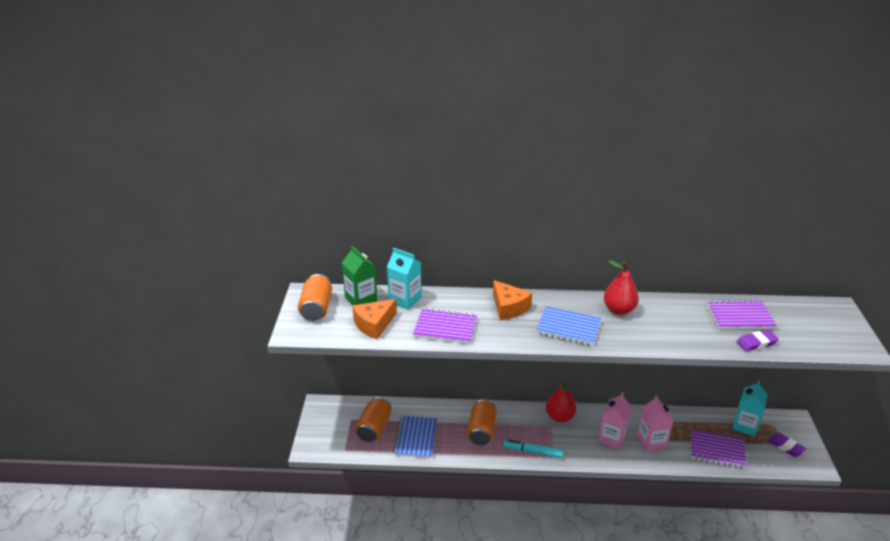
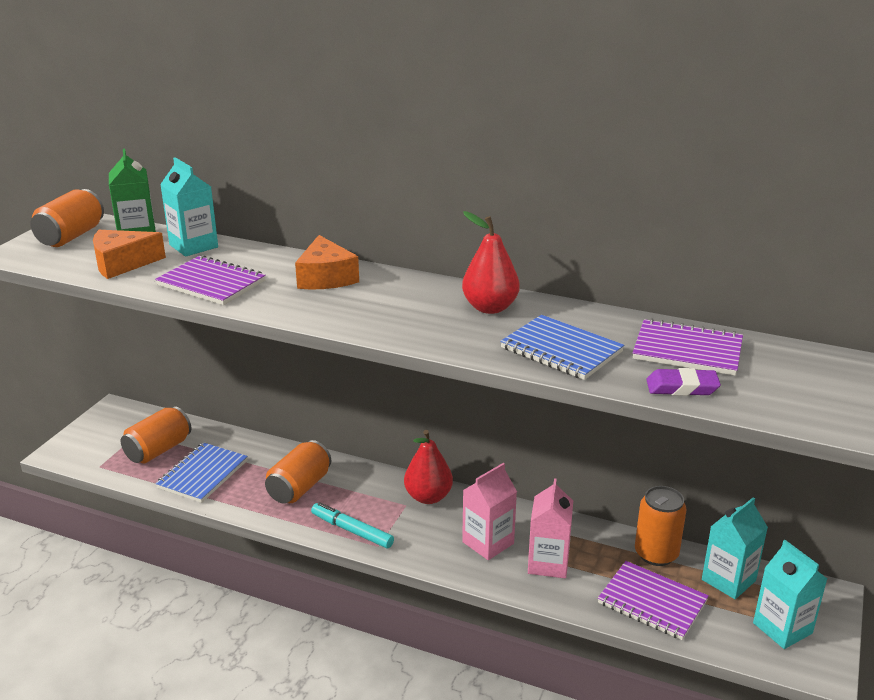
camera: 20 degrees right, 5 degrees down
blue notebook [536,306,601,346] -> blue notebook moved to [500,315,624,380]
purple eraser [768,433,806,457] -> turquoise carton [753,540,827,649]
none -> orange can [635,486,687,566]

